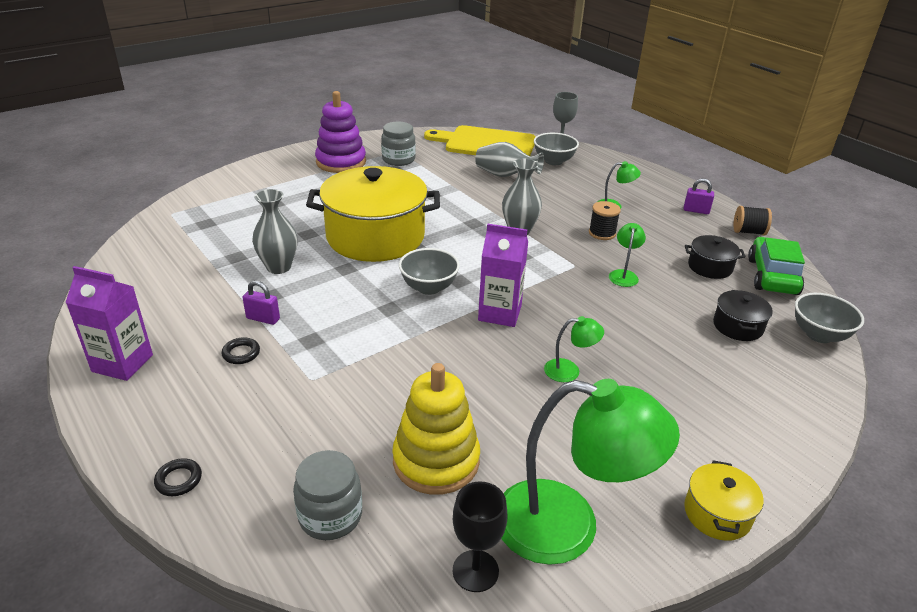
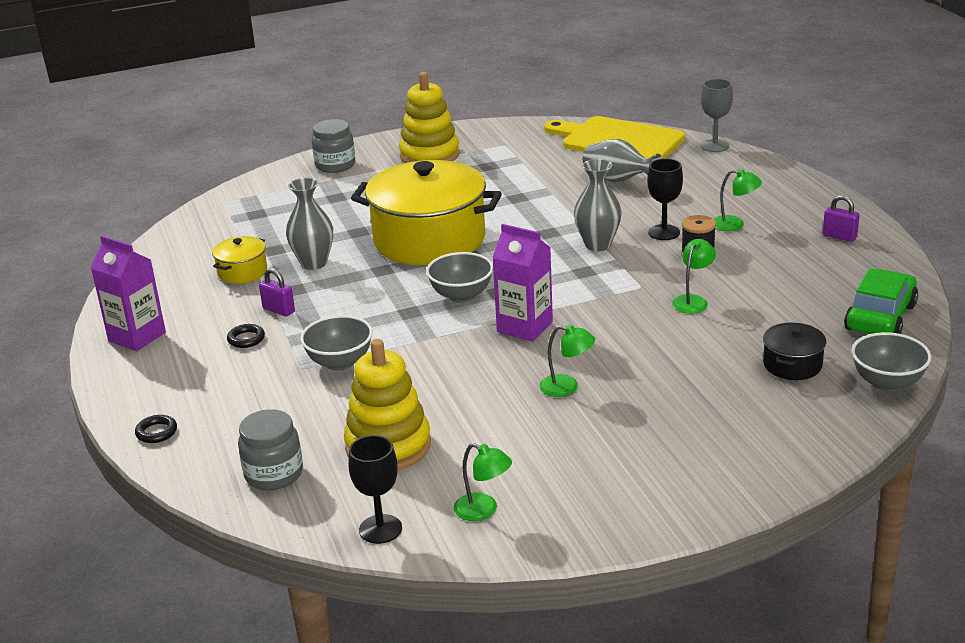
camera: 20 degrees right, 5 degrees down
purple stacking toy [315,91,366,173] -> yellow stacking toy [399,72,460,163]
grey jar [381,122,416,166] -> grey jar moved to [312,119,355,173]
green lamp [501,379,680,565] -> green lamp [454,443,512,521], size x0.43
grey bowl [534,133,579,165] -> grey bowl moved to [300,315,373,371]
yellow pot [684,460,763,541] -> yellow pot moved to [212,236,267,284]
black pot [685,235,746,279] -> none
black spool [734,206,772,235] -> none
none -> black goblet [647,158,683,240]

